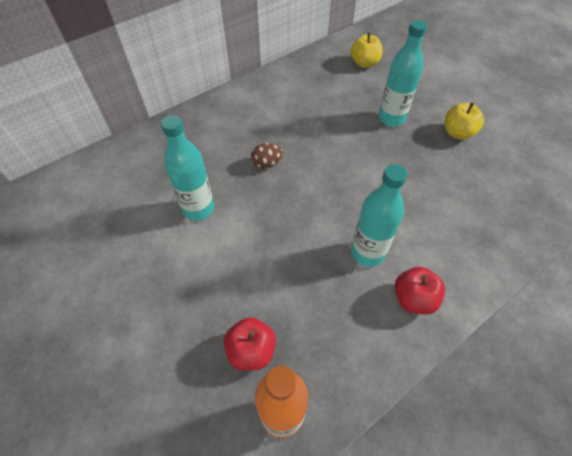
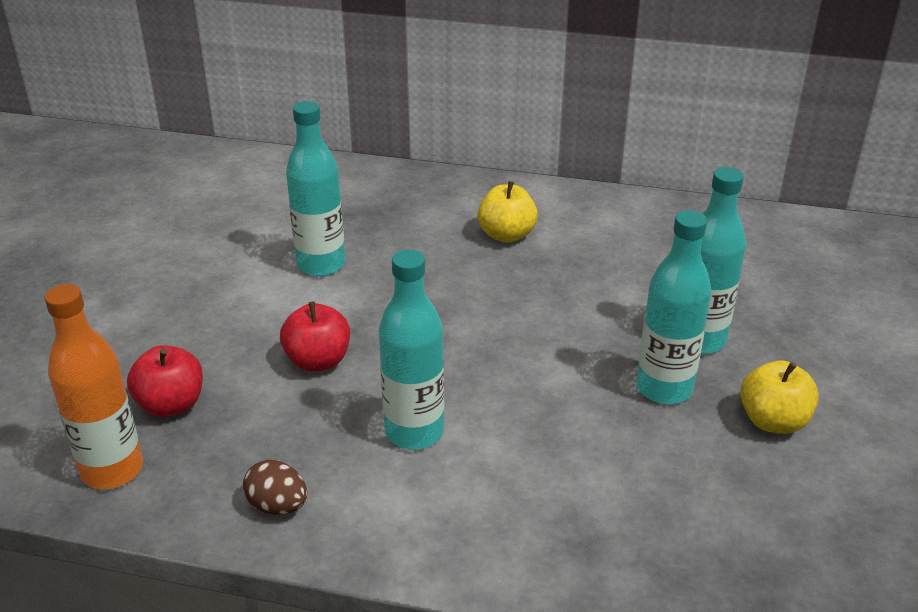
camera: 50 degrees right, 20 degrees down
brown egg [251,143,283,169] -> brown egg moved to [243,460,307,515]
yellow apple [350,32,382,68] -> yellow apple moved to [477,181,538,243]
red apple [395,267,445,315] -> red apple moved to [280,301,350,372]
none -> turquoise bottle [636,210,711,404]

